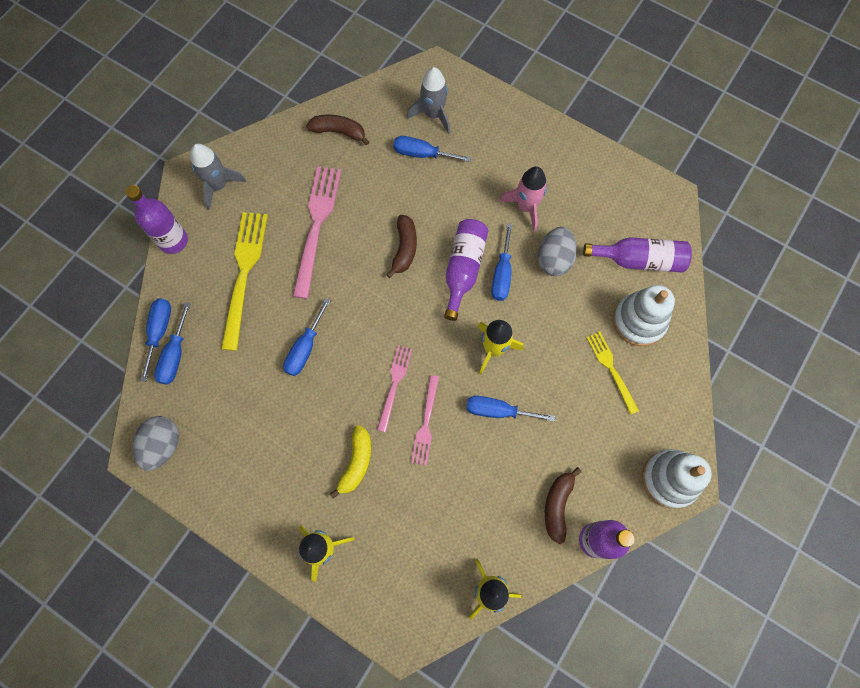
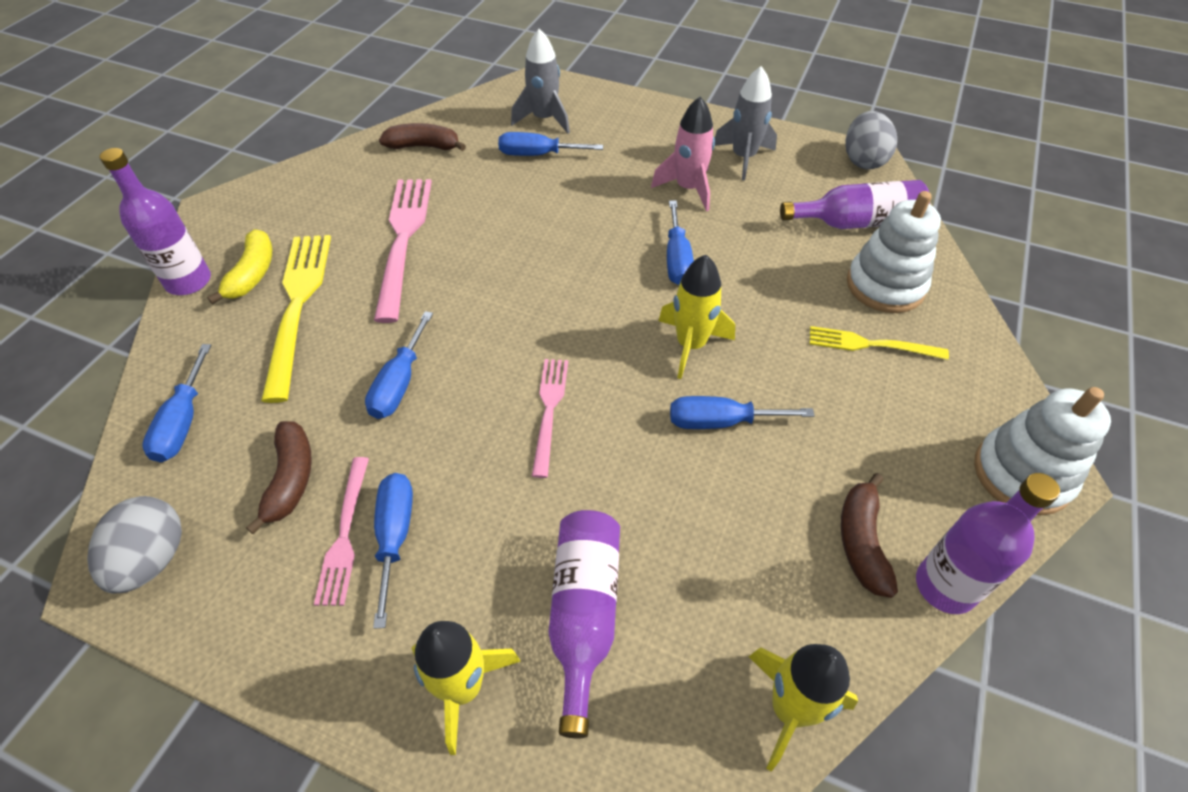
camera: 10 degrees left, 20 degrees down
blue screwdriver [140,298,171,382] -> blue screwdriver moved to [373,473,413,629]
grey rocket [190,144,246,210] -> grey rocket moved to [715,66,777,180]
yellow banana [330,425,371,499] -> yellow banana moved to [207,229,272,304]
brown banana [386,215,417,278] -> brown banana moved to [246,421,312,534]
pink fork [411,375,439,466] -> pink fork moved to [314,457,369,606]
purple bottle [444,219,489,321] -> purple bottle moved to [548,510,620,738]
grey egg [537,227,577,276] -> grey egg moved to [845,111,897,169]
yellow fork [586,331,639,414] -> yellow fork turned 45 degrees counterclockwise [809,326,949,360]

